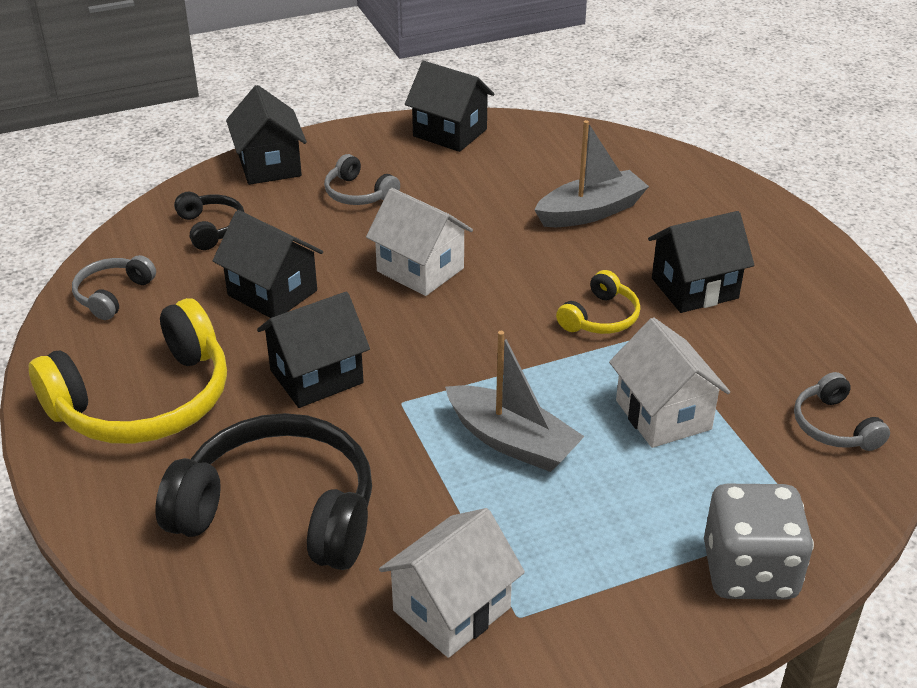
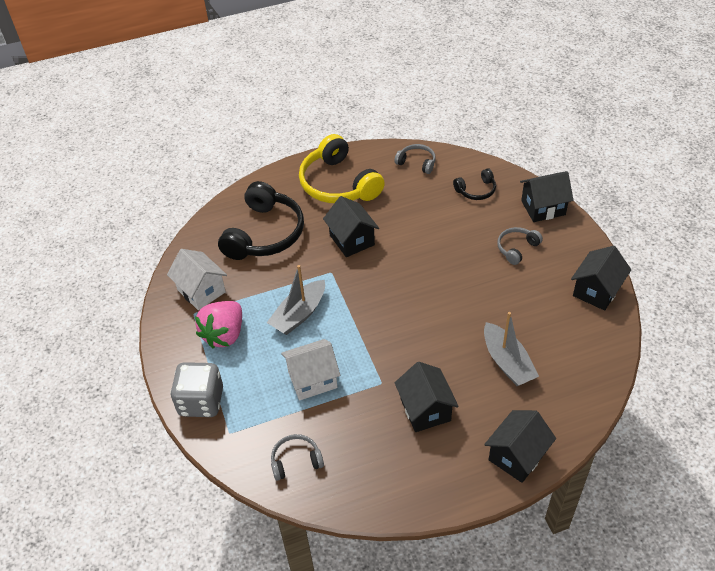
camera: 95 degrees right, 10 degrees up
black house [213,210,323,318] -> black house moved to [484,410,556,483]
white house [366,188,473,296] -> none
yellow headphones [556,270,640,334] -> none
none -> pink strawberry [195,301,242,348]

